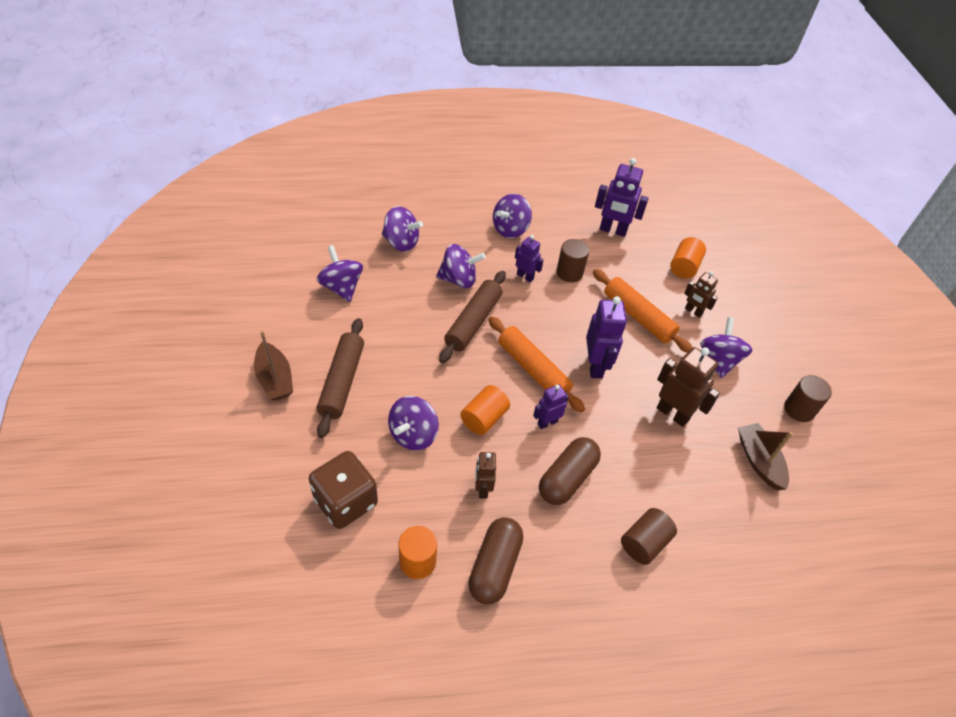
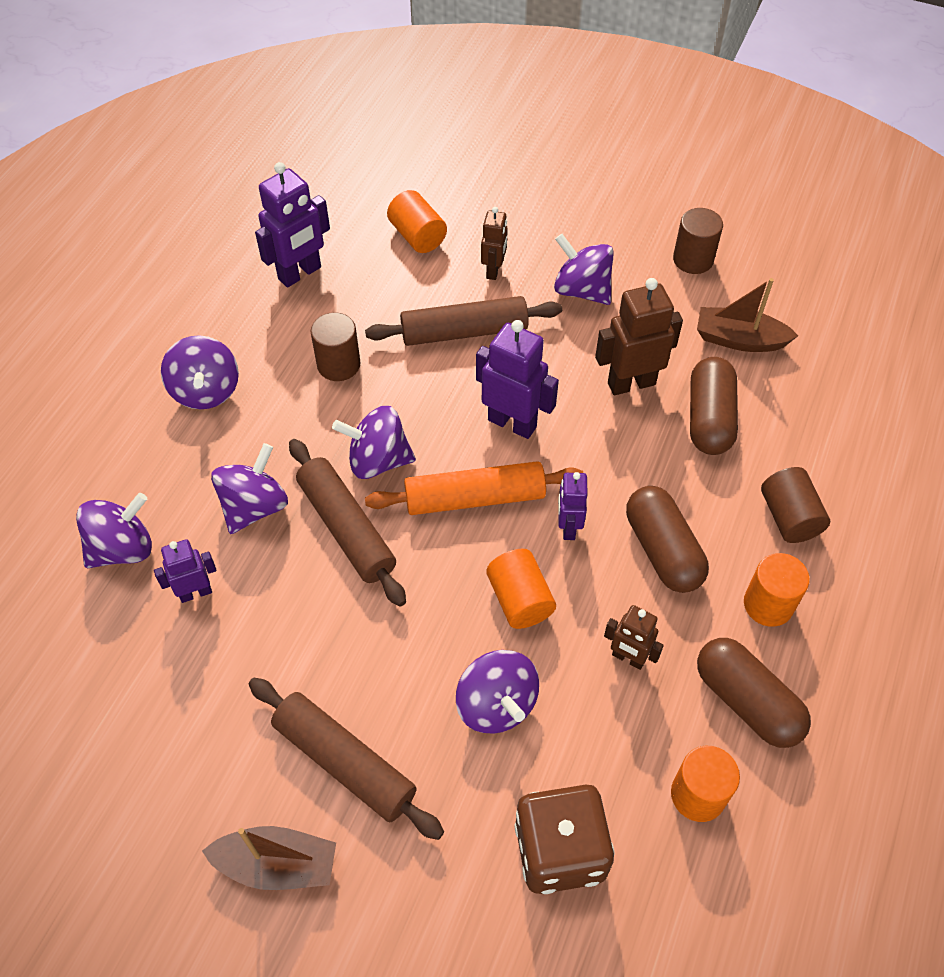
camera: 55 degrees left, 5 degrees up
purple spinning top [317,245,363,302] -> purple spinning top moved to [332,406,416,479]
purple robot [515,235,544,282] -> purple robot moved to [154,539,217,603]
orange rolling pin [593,269,692,353] -> brown rolling pin [365,296,562,346]
brown robot [684,271,718,318] -> brown robot turned 60 degrees counterclockwise [481,207,508,280]
none -> brown capsule [690,357,738,455]
none -> orange cylinder [744,553,810,627]

